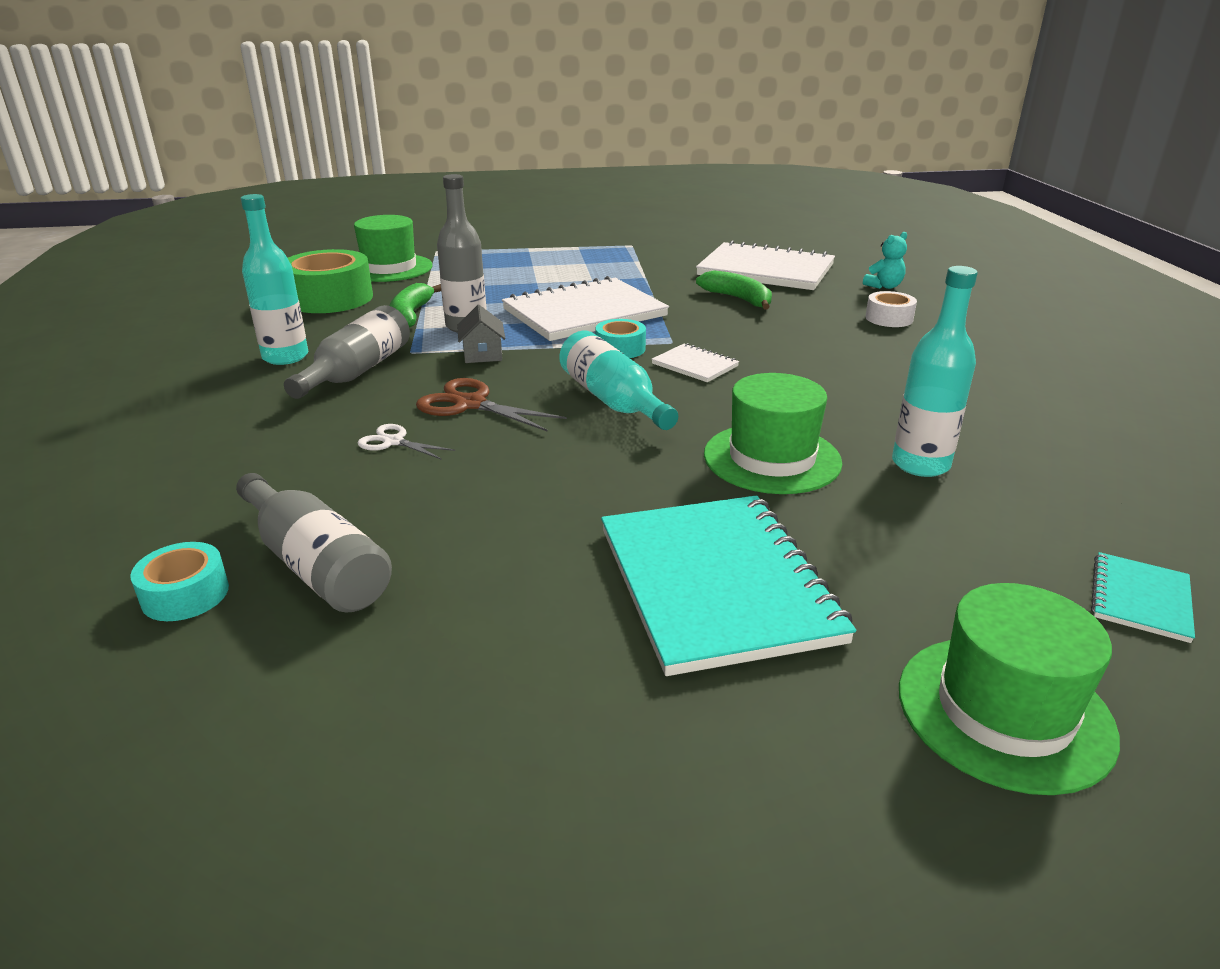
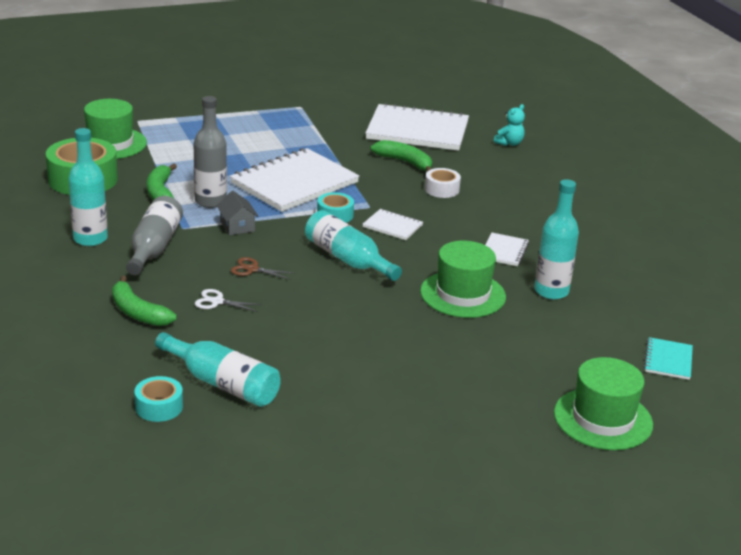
camera: 15 degrees left, 0 degrees up
grey bottle [236,473,392,613] -> turquoise bottle [155,332,281,407]
brown scissors [416,378,567,432] -> brown scissors [231,257,295,280], size x0.60
turquoise notebook [601,495,856,676] -> none
white tape [865,291,917,327] -> white tape moved to [425,168,461,198]
none -> green banana [112,276,177,326]
none -> white notebook [485,232,529,266]

